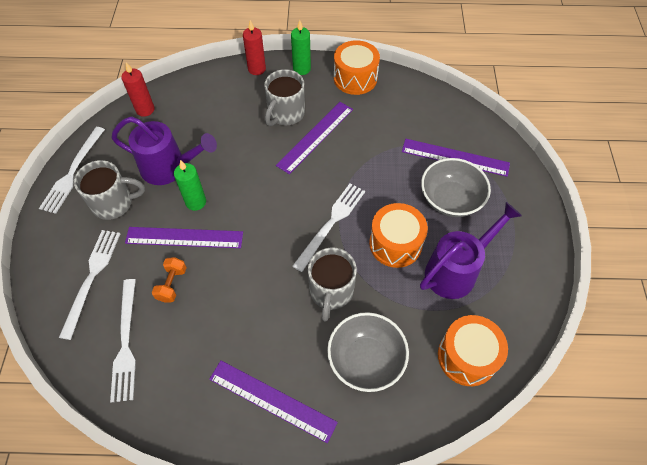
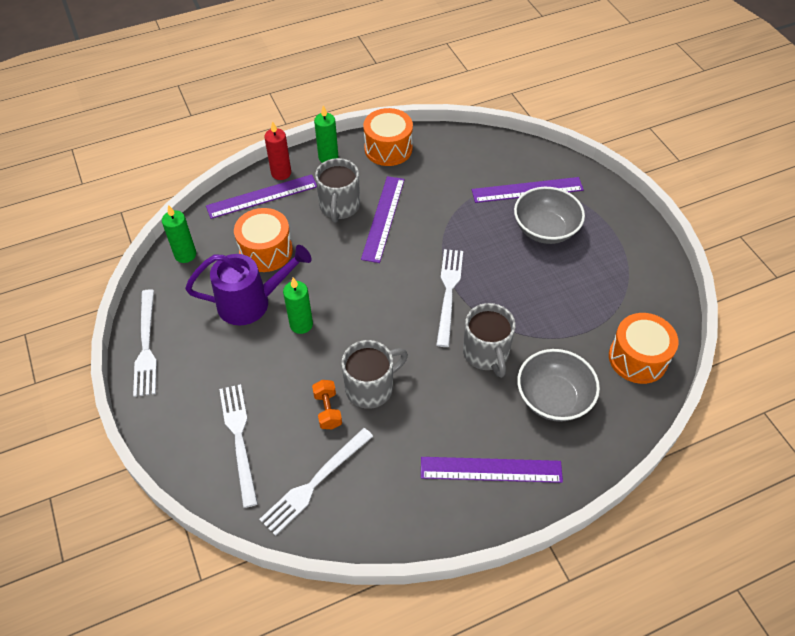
camera: 25 degrees left, 5 degrees down
grey mug [74,160,145,220] -> grey mug moved to [342,340,408,409]
white fork [110,279,136,403] -> white fork turned 75 degrees clockwise [259,428,373,536]
red candle [121,62,155,117] -> green candle [162,205,196,263]
purple ruler [125,227,243,248] -> purple ruler moved to [206,174,317,219]
orange drum [369,203,428,268] -> orange drum moved to [234,208,293,272]
purple watering can [420,202,522,299] -> none

